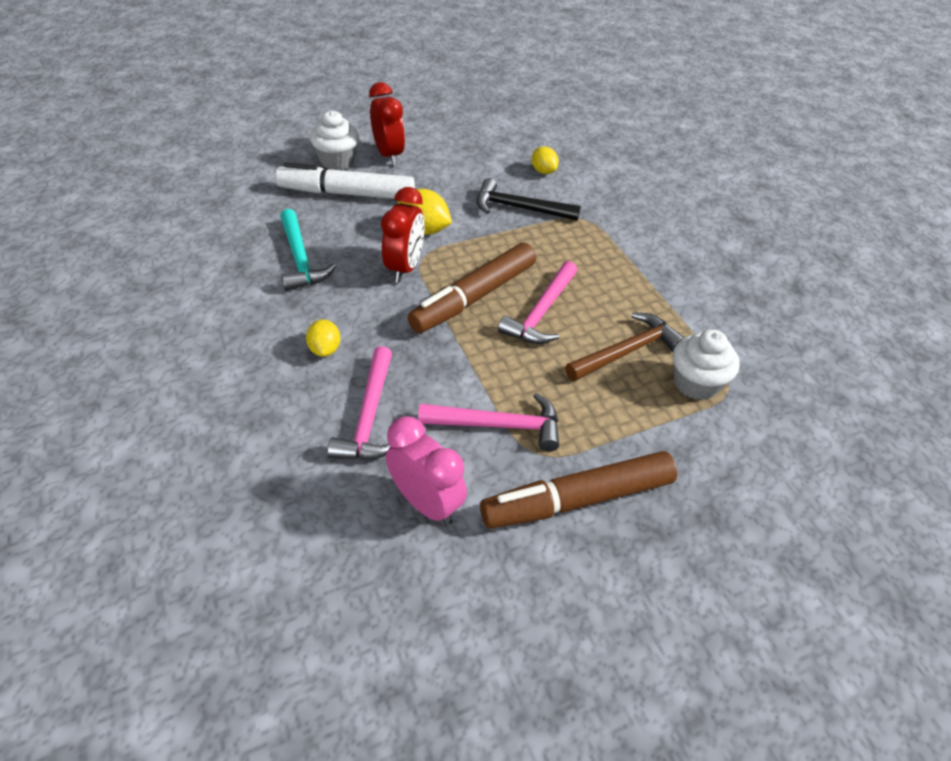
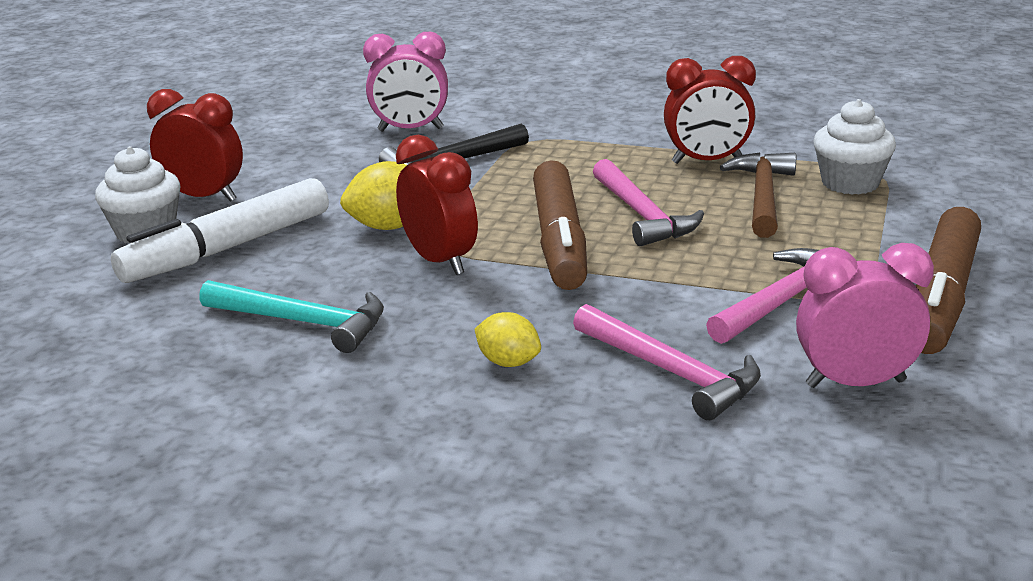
camera: 45 degrees left, 20 degrees down
yellow lemon [531,146,559,174] -> pink clock [363,32,448,132]
none -> red clock [664,56,756,164]

